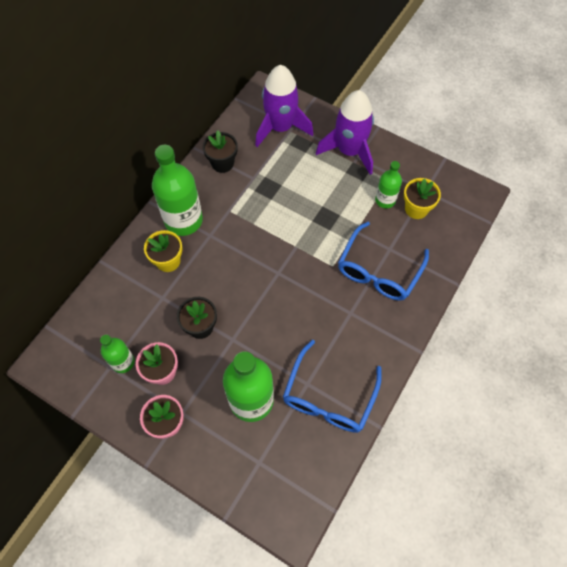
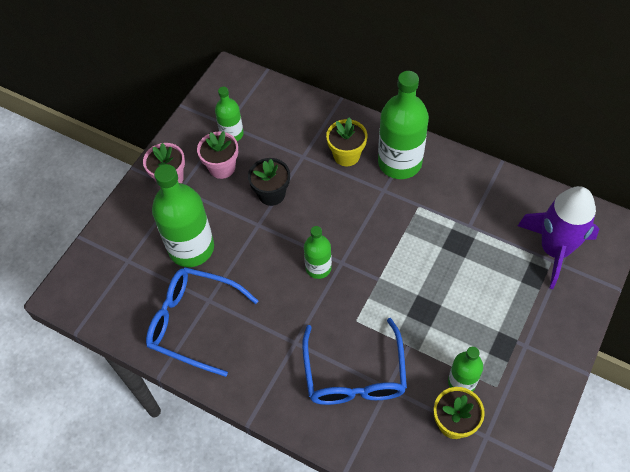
camera: 90 degrees right, 5 degrees down
black flower pot [203,130,238,173] -> none
purple rocket [316,90,374,175] -> none
blue glasses [338,222,429,301] -> blue glasses turned 120 degrees counterclockwise [302,318,407,405]
none -> green bottle [304,226,332,279]

